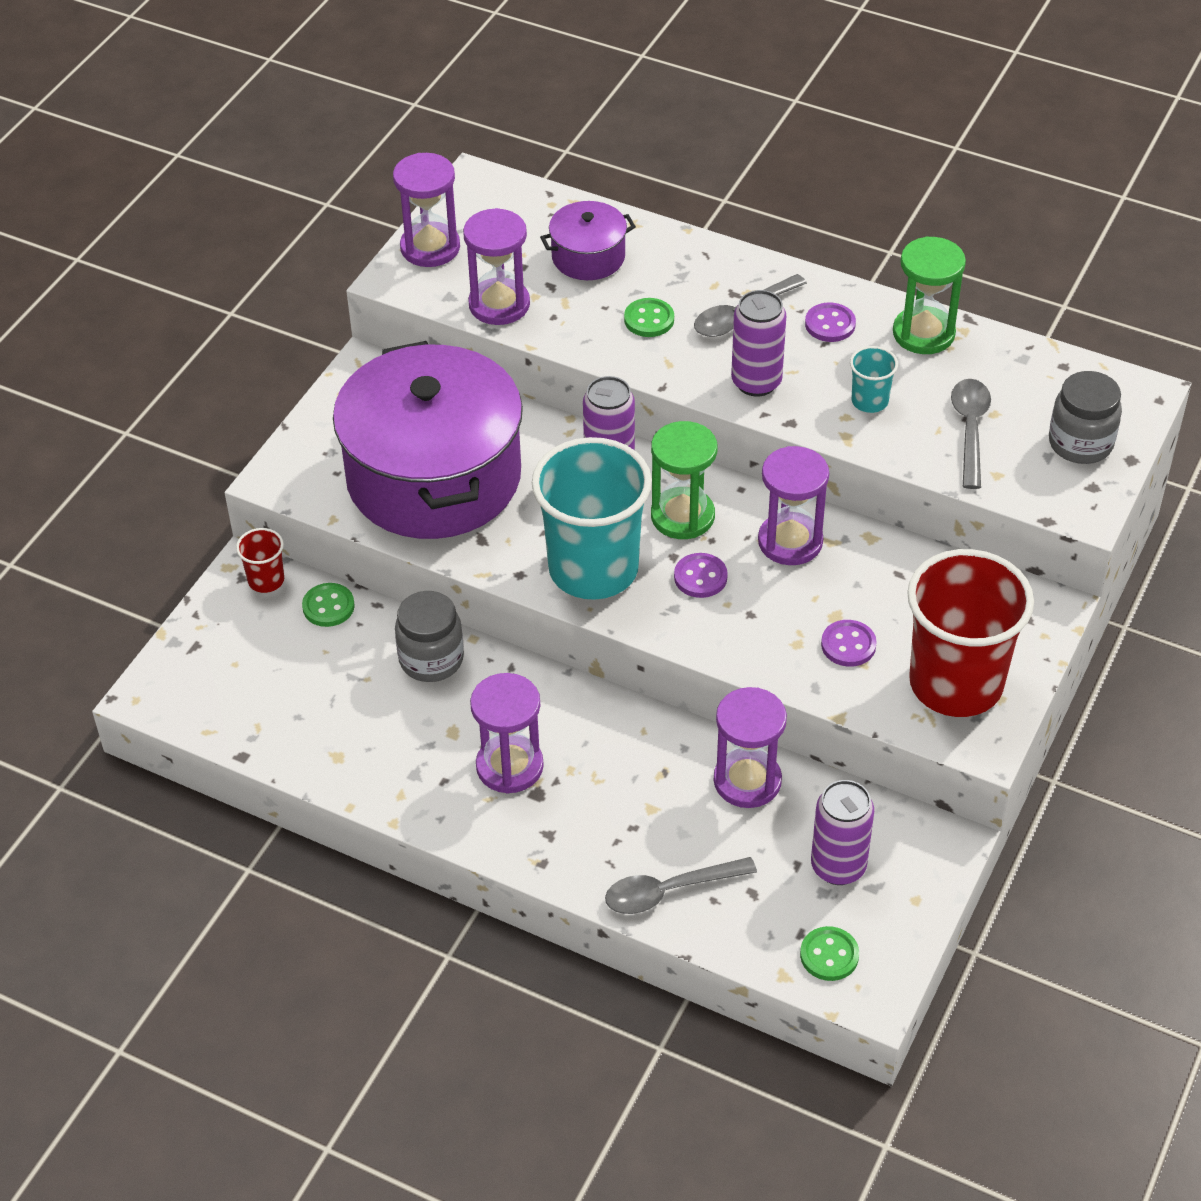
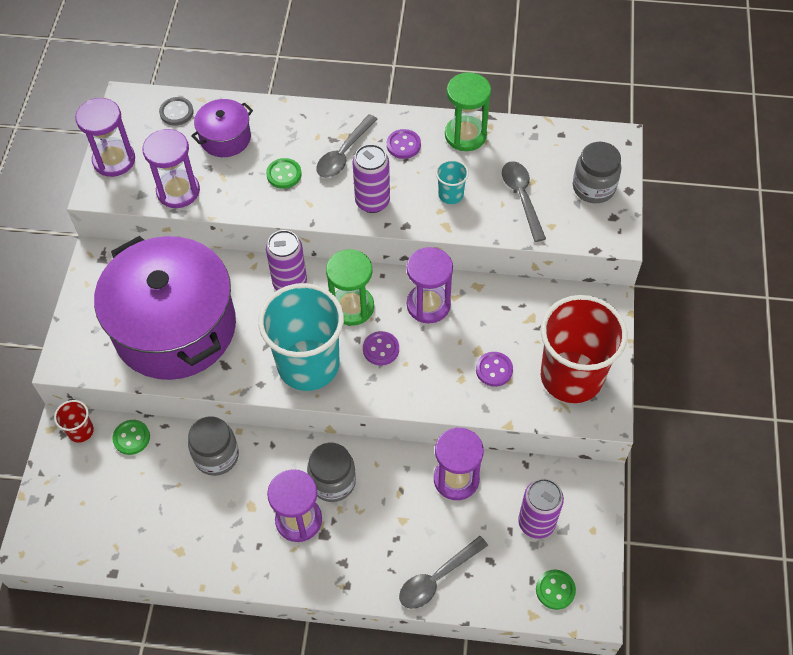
camera: 20 degrees left, 10 degrees up
none -> grey button [159,97,194,126]
none -> grey jar [307,443,356,502]

